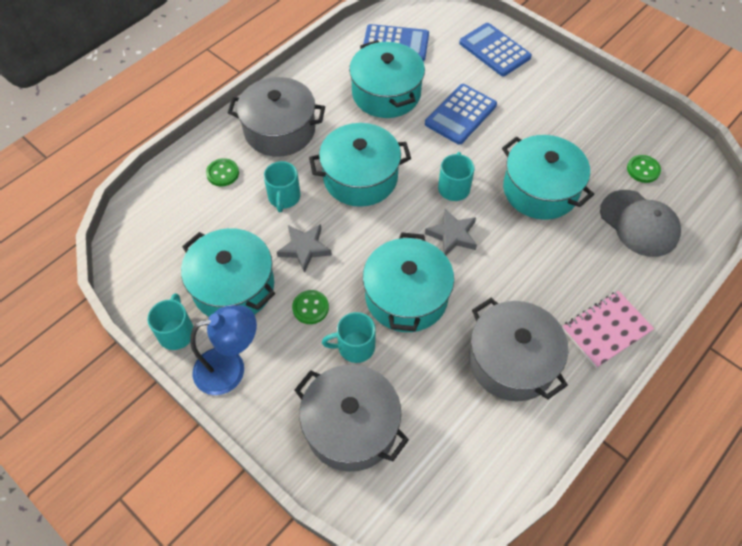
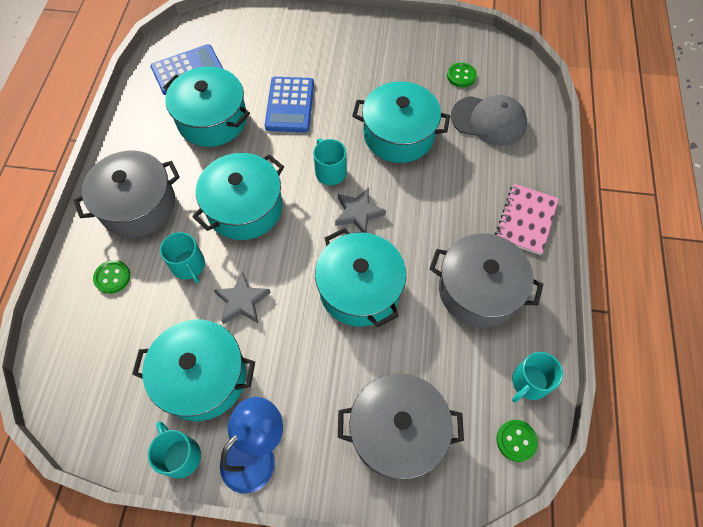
camera: 35 degrees left, 5 degrees up
green button [292,290,329,324] -> green button moved to [496,420,538,462]
turquoise mug [322,312,376,363] -> turquoise mug moved to [512,352,563,403]
blue calculator [459,23,532,76] -> none

